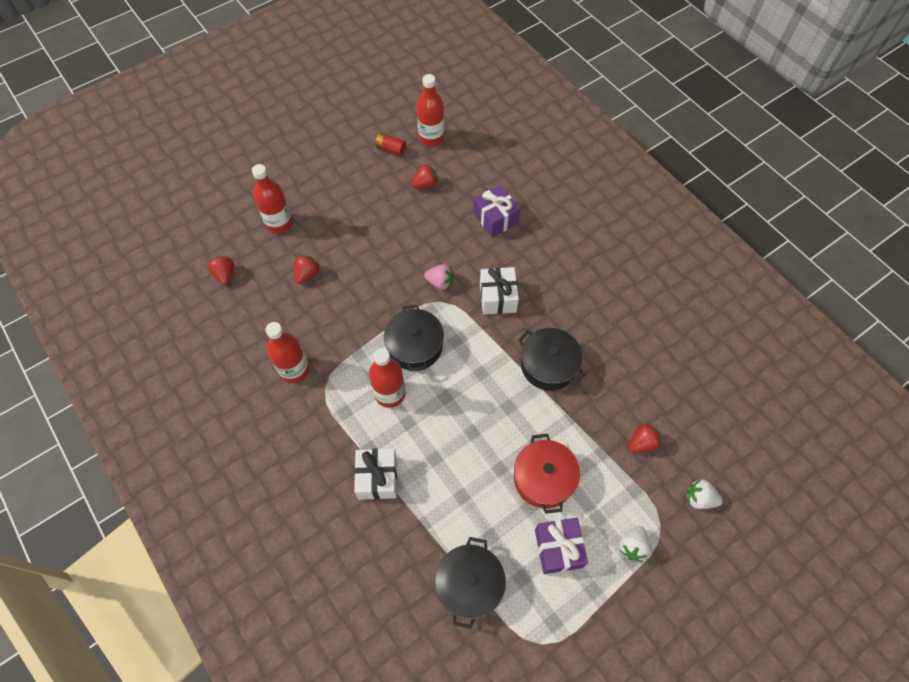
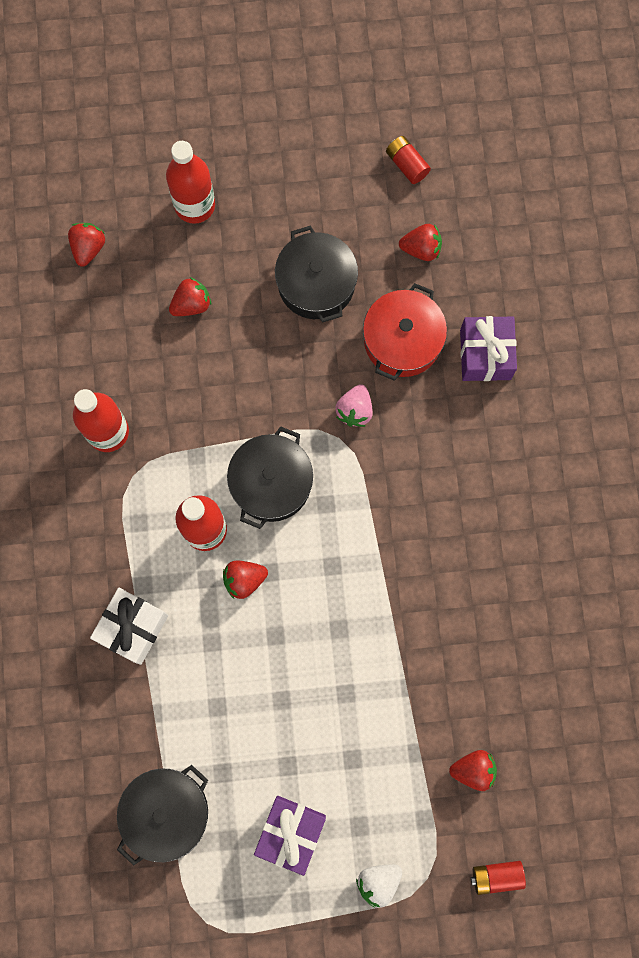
camera: 30 degrees right, 15 degrees up
red bottle [417,74,444,146] -> none
pink strawberry [424,264,454,290] -> pink strawberry turned 60 degrees clockwise [335,384,373,427]
white gift [480,267,519,315] -> none
red pot [514,434,580,514] -> red pot moved to [363,283,447,381]
black pot [518,328,586,391] -> black pot moved to [275,225,358,323]
white strawberry [687,479,723,509] -> red battery [471,861,526,895]
none -> red strawberry [223,561,268,599]

